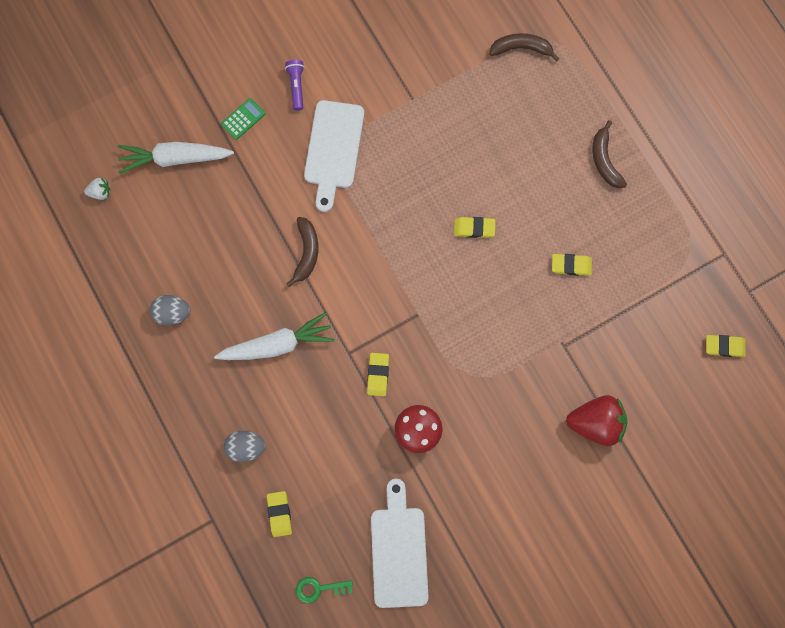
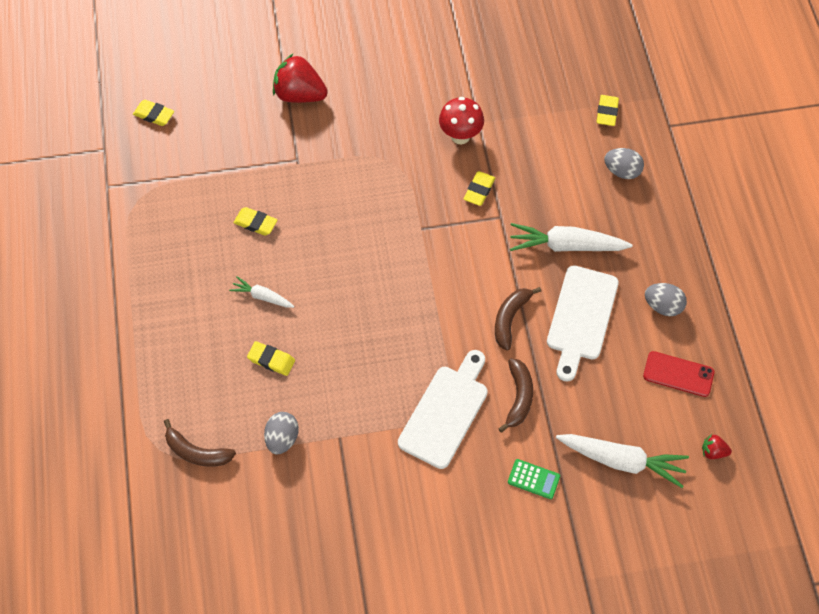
camera: 160 degrees left, 15 degrees down
white strawberry [84,178,111,200] -> red strawberry [702,434,732,459]
green calculator [221,98,265,140] -> green calculator turned 135 degrees counterclockwise [508,459,560,499]
purple flashlight [285,60,304,111] -> none
green key [296,577,353,603] -> none
white cutting board [371,479,429,608] -> white cutting board moved to [547,265,619,382]
yellow eraser [454,217,495,238] -> yellow eraser moved to [247,341,295,376]
brown banana [592,120,627,188] -> brown banana moved to [498,358,533,433]
none -> white carrot [229,276,294,308]
none -> grey egg [264,412,299,454]
none -> red phone [643,351,714,397]

